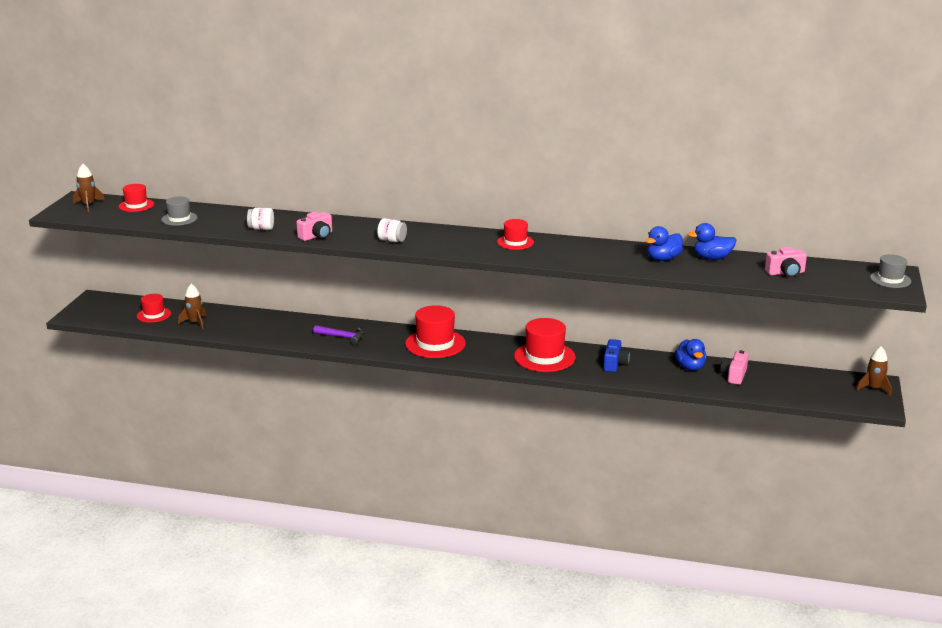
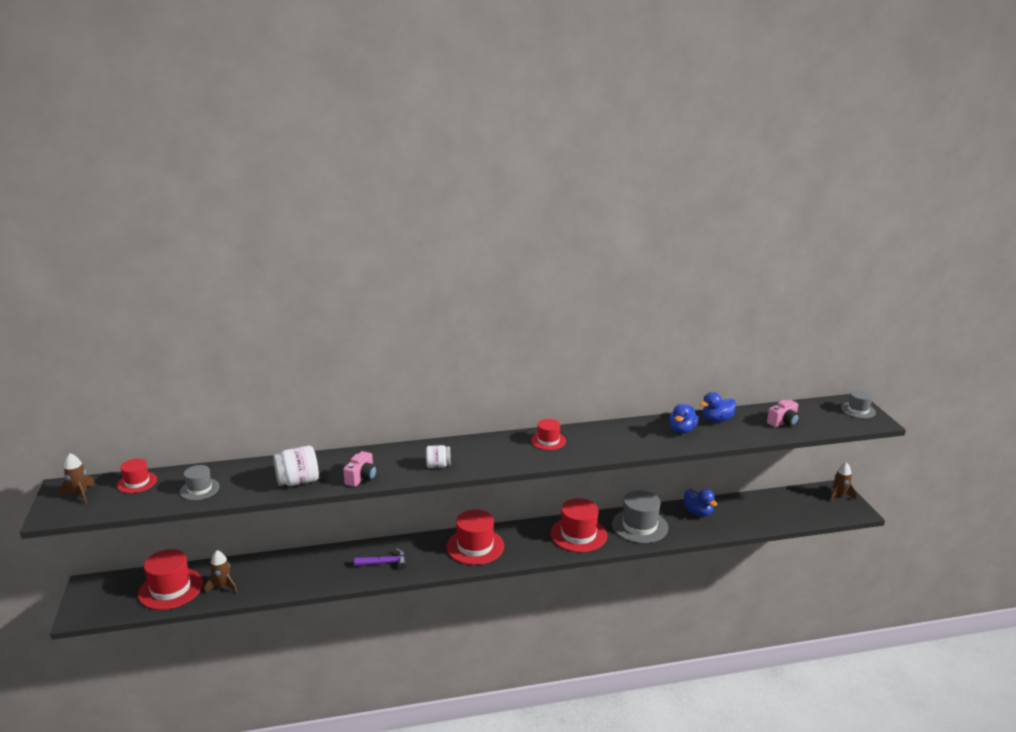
camera: 25 degrees left, 0 degrees up
red hat [137,294,171,323] -> red hat [138,549,203,610], size x1.71
white jar [247,208,274,230] -> white jar [273,446,319,486], size x1.60
blue camera [603,339,630,372] -> grey hat [612,490,668,543]
pink camera [720,350,749,385] -> none

